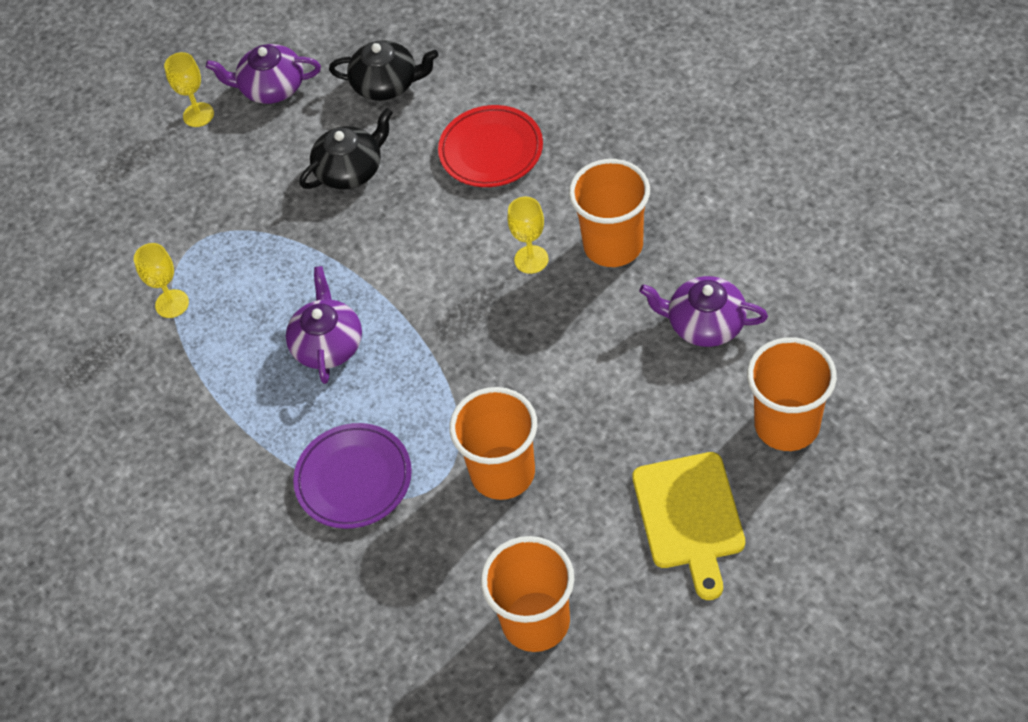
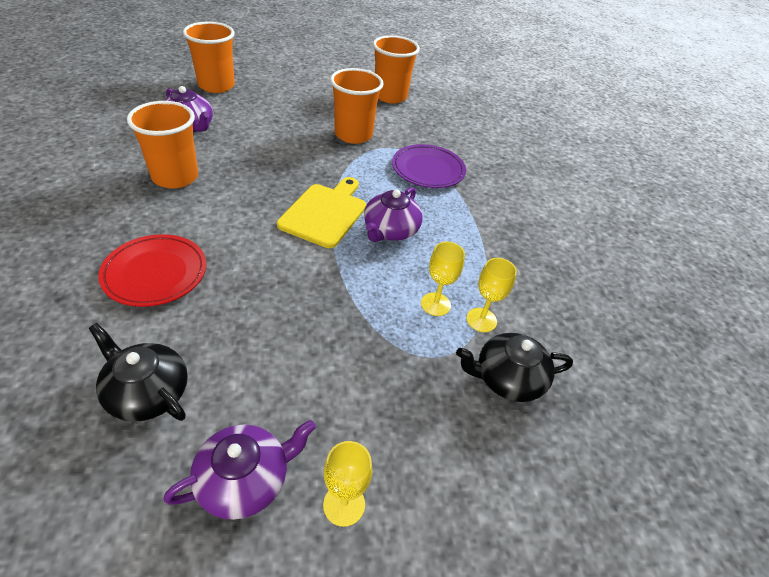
camera: 160 degrees left, 10 degrees down
purple teapot [206,44,321,104] -> purple teapot turned 60 degrees counterclockwise [163,420,316,520]
black teapot [299,108,393,189] -> black teapot moved to [456,333,573,402]
yellow goblet [508,197,549,274] -> yellow goblet moved to [421,242,465,316]
yellow cutting board [632,452,745,600] -> yellow cutting board moved to [277,177,366,248]

